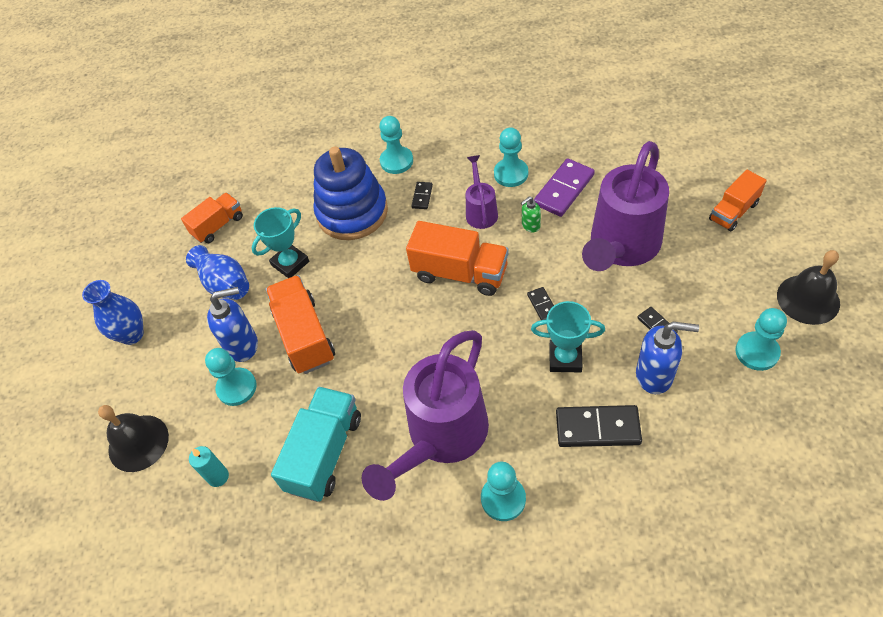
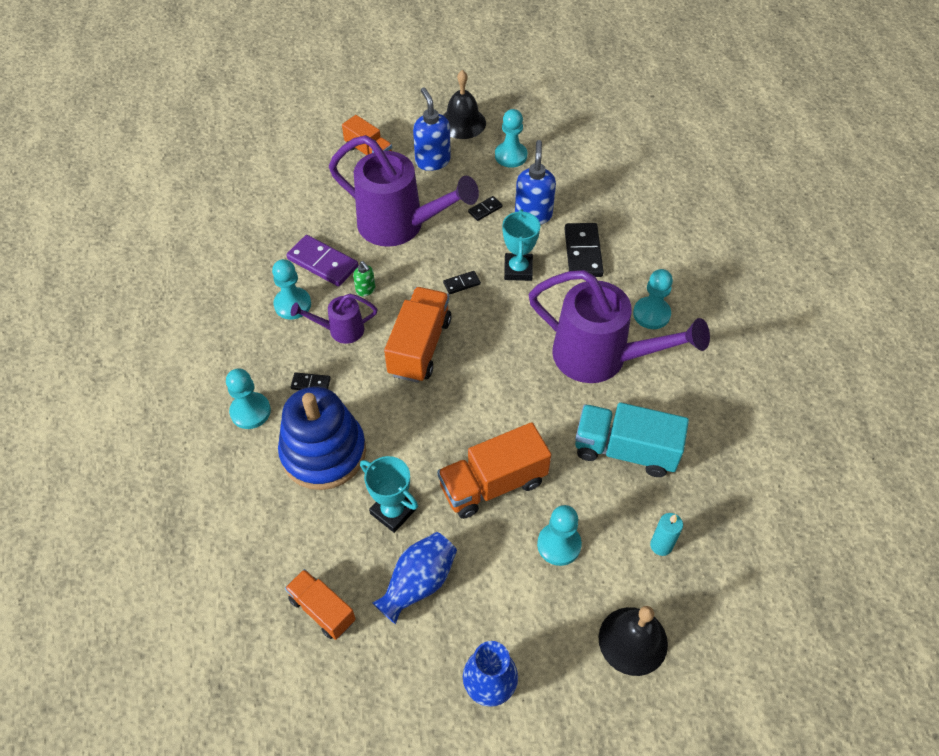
camera: 100 degrees left, 0 degrees up
blue soap dispenser [207,287,258,362] -> blue soap dispenser moved to [413,87,451,171]

